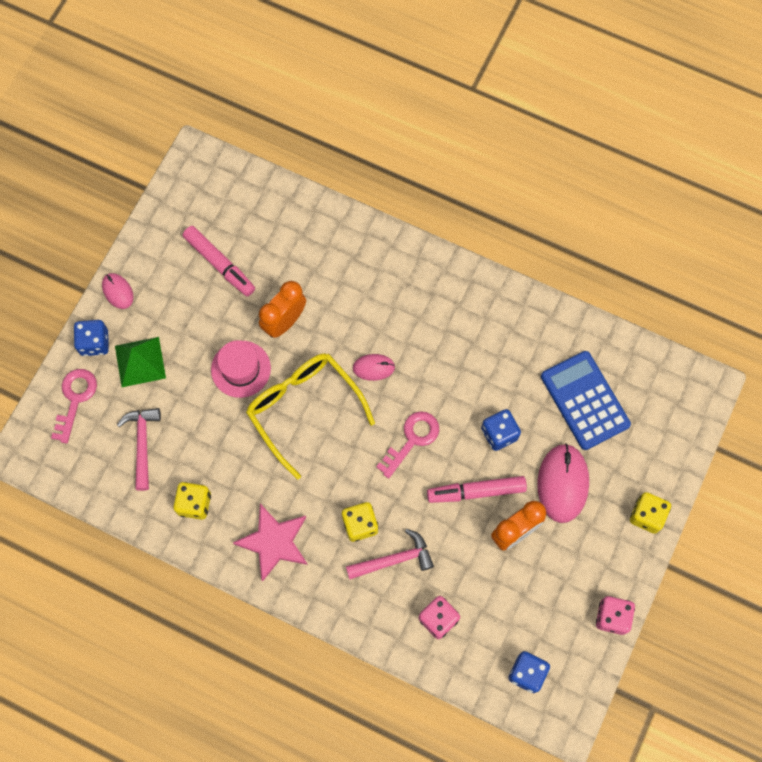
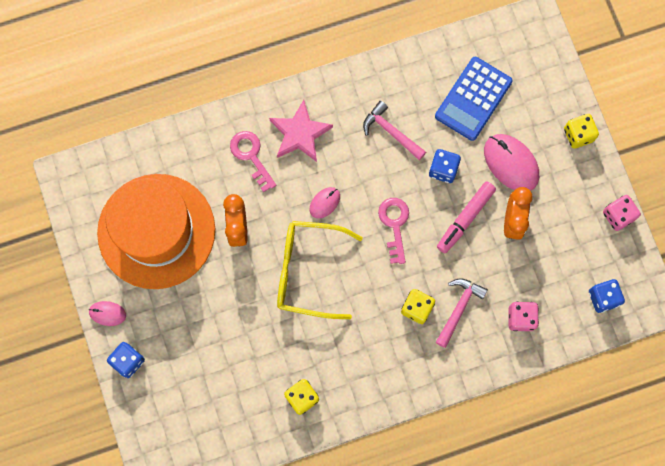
camera: 45 degrees left, 5 degrees up
pink key [51,369,97,444] -> pink key moved to [230,131,277,192]
green pyramid [115,337,166,387] -> none
pink hammer [117,408,161,491] -> pink hammer moved to [363,101,426,160]
pink marker [183,226,255,296] -> orange hat [97,174,215,289]
pink hat [211,340,271,398] -> none
pink star [233,504,308,582] -> pink star moved to [269,100,333,162]
blue calculator [541,351,631,450] -> blue calculator turned 75 degrees counterclockwise [435,57,513,141]

